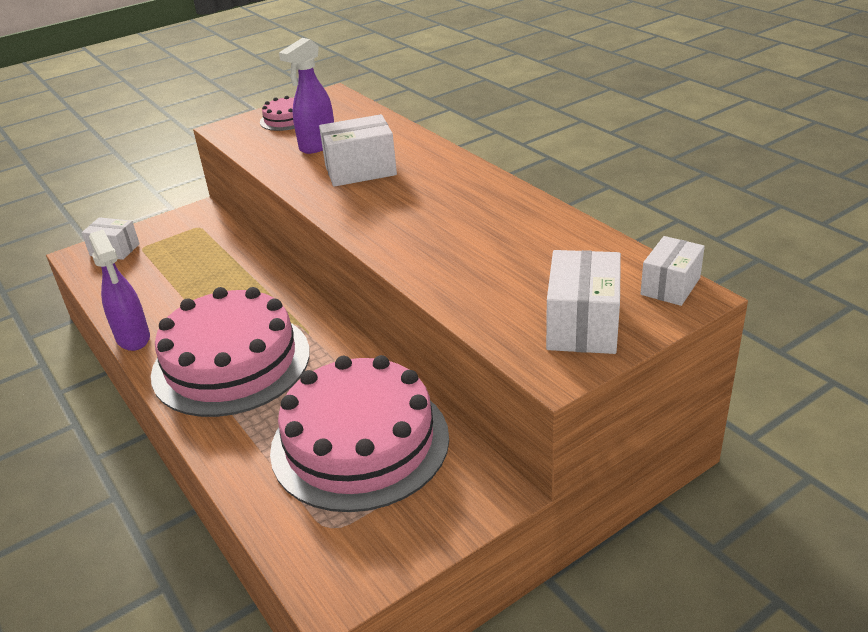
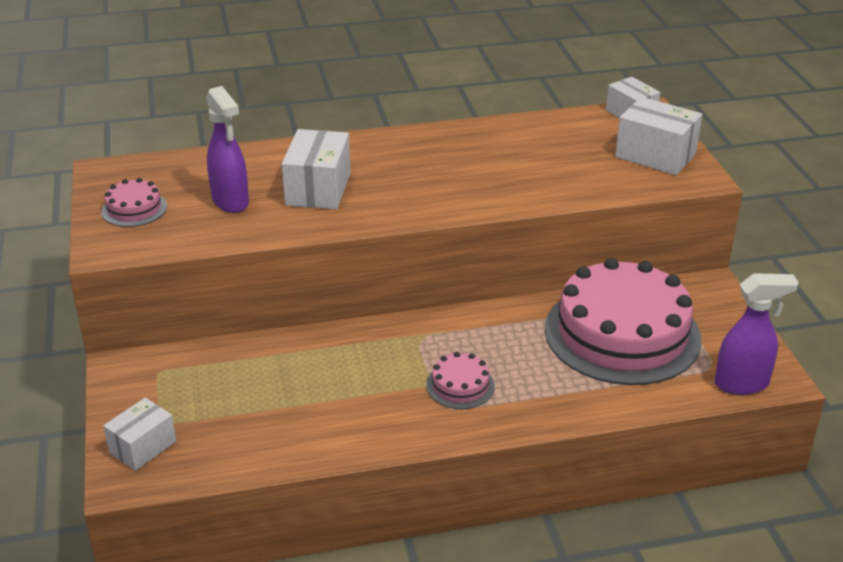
camera: 70 degrees left, 0 degrees up
purple spray bottle [89,230,150,351] -> purple spray bottle moved to [715,273,799,395]
pink cake [151,287,310,417] -> pink cake [426,352,495,409], size x0.42

